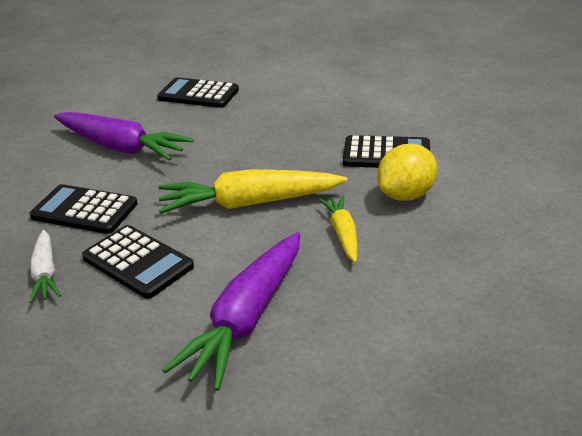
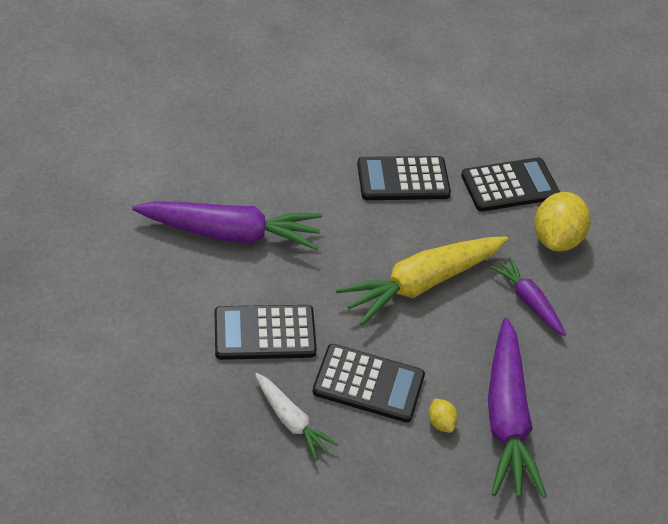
camera: 30 degrees left, 15 degrees up
black calculator [157,77,239,108] -> black calculator moved to [357,156,451,200]
yellow carrot [319,195,358,263] -> purple carrot [490,257,566,336]
none -> yellow lemon [429,398,458,433]

